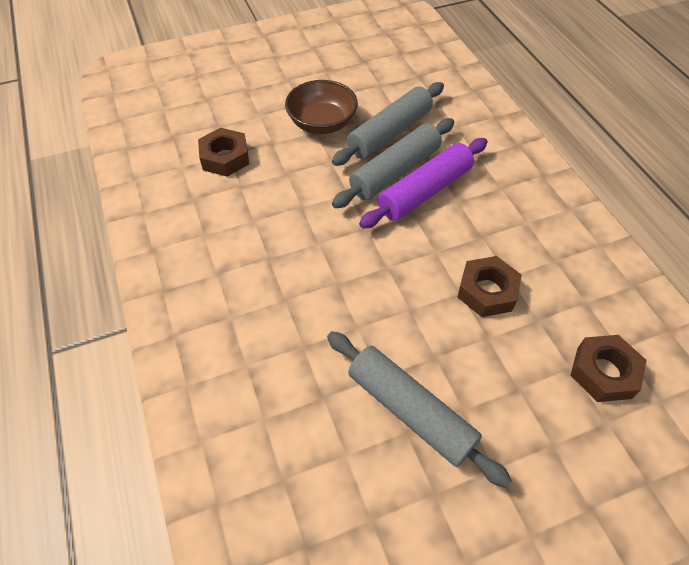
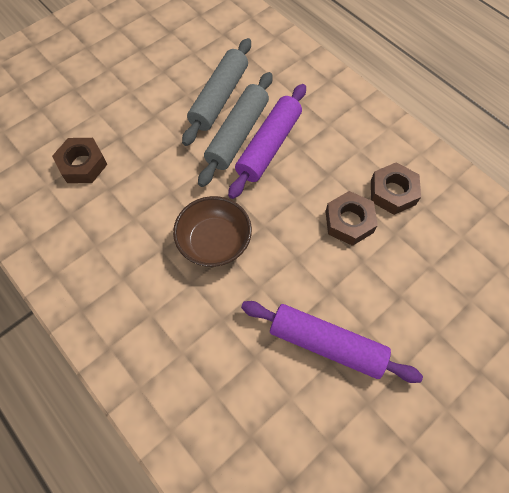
camera: 20 degrees left, 10 degrees up
brown bowl [285,80,358,134] -> brown bowl moved to [173,196,252,267]
grey rolling pin [327,331,512,488] -> purple rolling pin [241,301,423,383]
brown nut [570,335,647,402] -> brown nut moved to [371,162,421,215]

